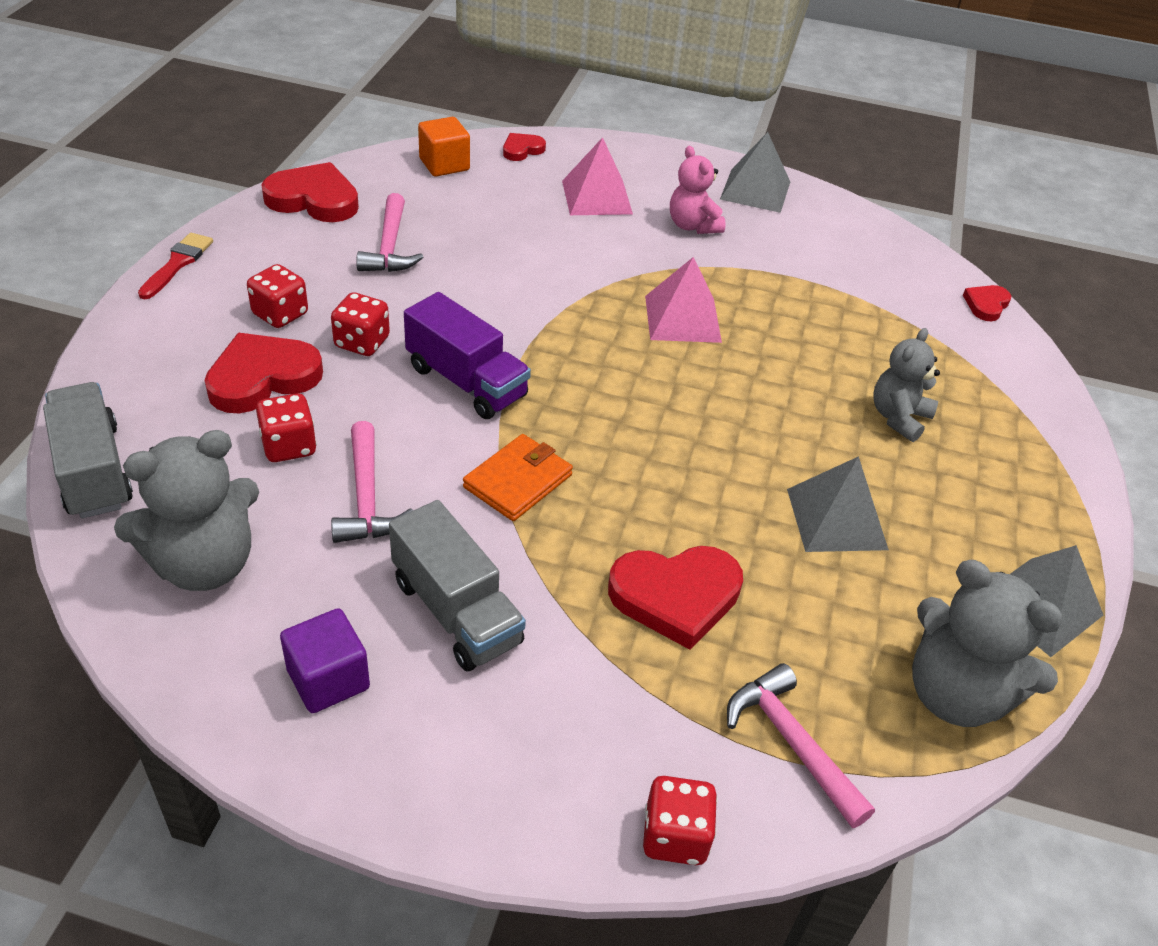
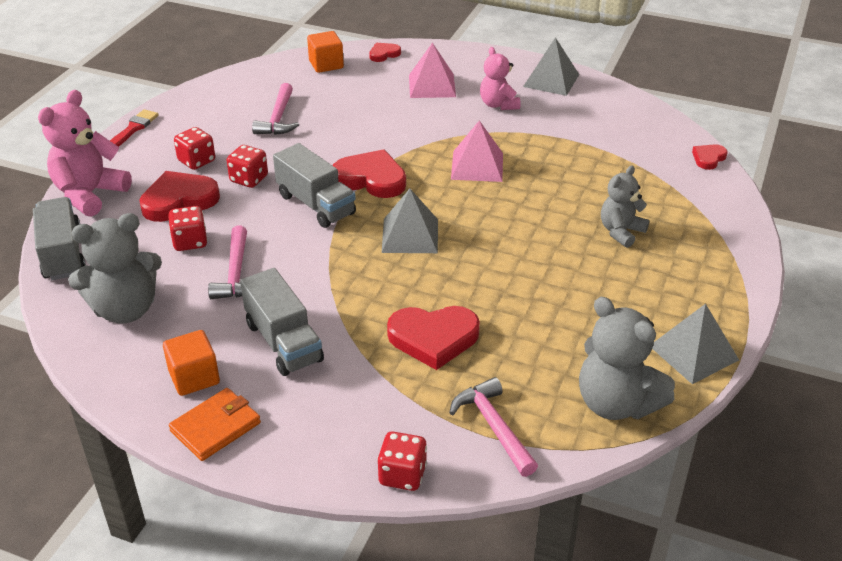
camera: 10 degrees right, 5 degrees down
red heart [261,162,359,222] -> red heart moved to [333,149,406,198]
purple cube [280,608,370,713] -> orange cube [163,330,220,396]
purple truck [404,292,531,419] -> grey truck [273,143,356,228]
orange wallet [463,434,573,521] -> orange wallet moved to [169,388,261,461]
grey pyramid [787,456,889,552] -> grey pyramid moved to [382,189,438,253]
none -> pink teddy bear [38,90,132,217]

